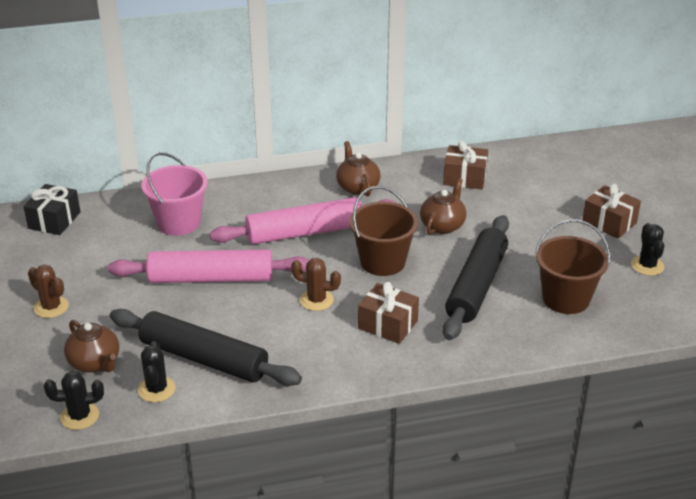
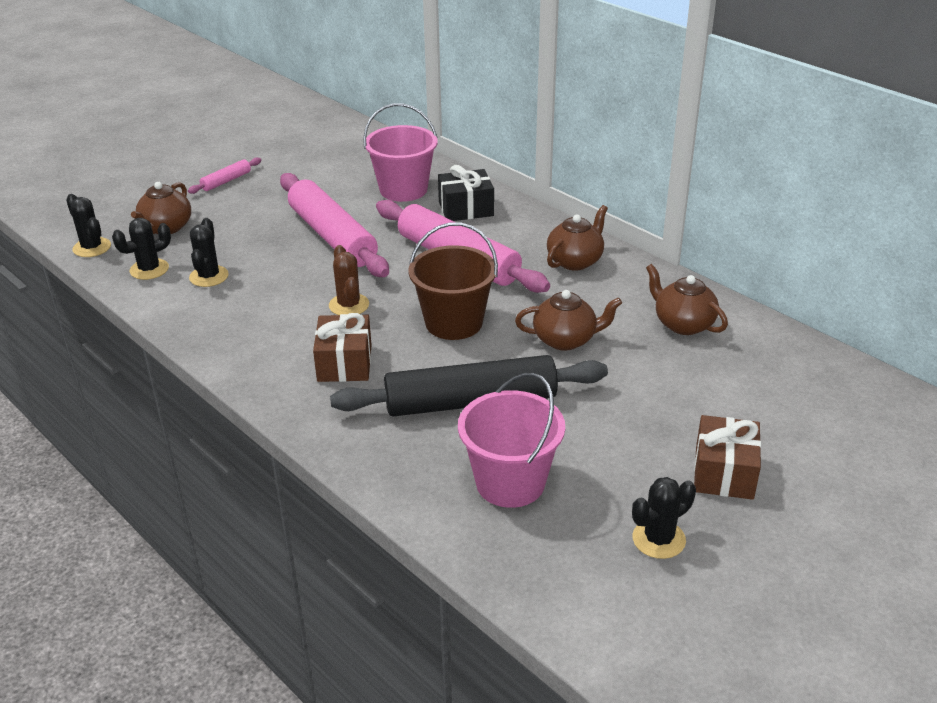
camera: 60 degrees right, 0 degrees up
black gift [23,184,80,235] -> black gift moved to [438,165,494,221]
brown cactus [28,265,69,318] -> pink rolling pin [188,157,261,194]
black rolling pin [110,309,302,386] -> black cactus [189,218,229,287]
brown gift [443,141,488,189] -> brown teapot [646,264,728,335]
brown bucket [535,220,610,314] -> pink bucket [458,373,565,508]

